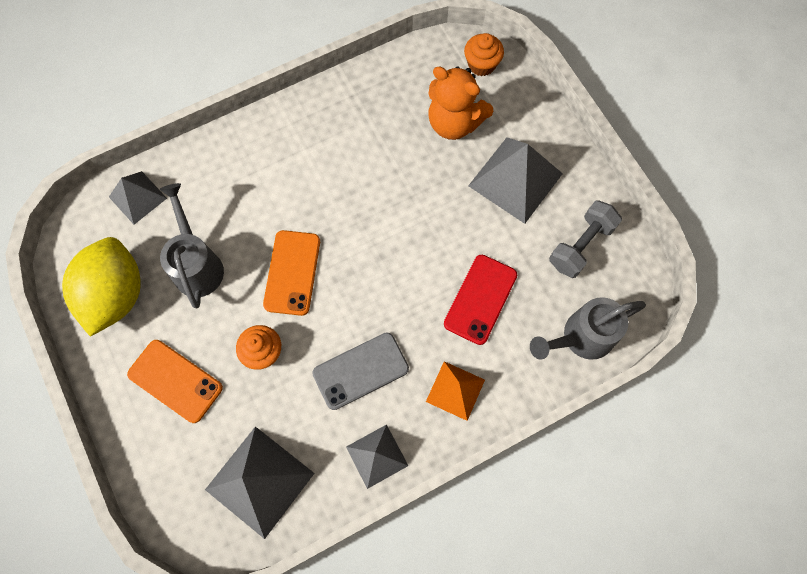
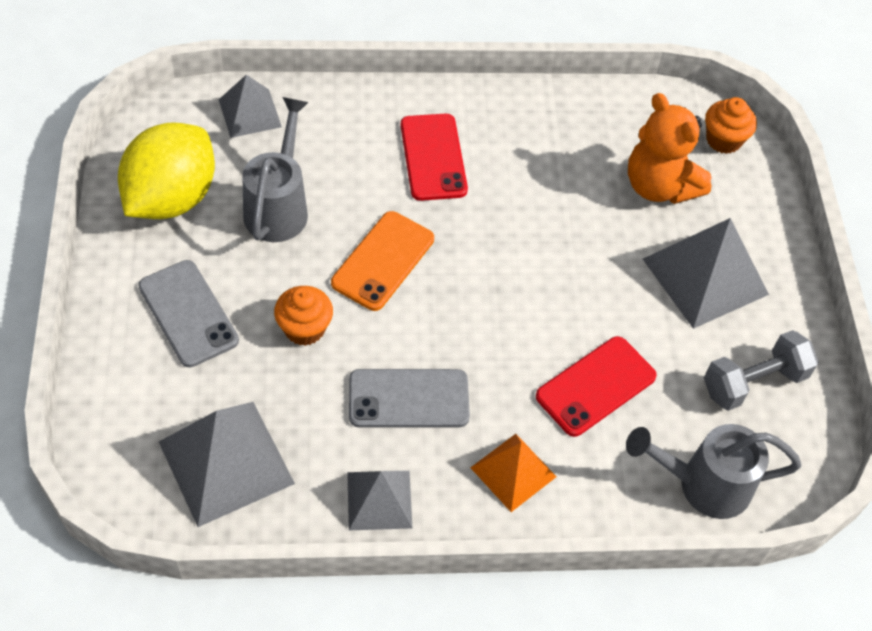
camera: 20 degrees right, 15 degrees down
orange phone [127,340,223,423] -> grey phone [138,260,239,367]
none -> red phone [401,114,468,201]

